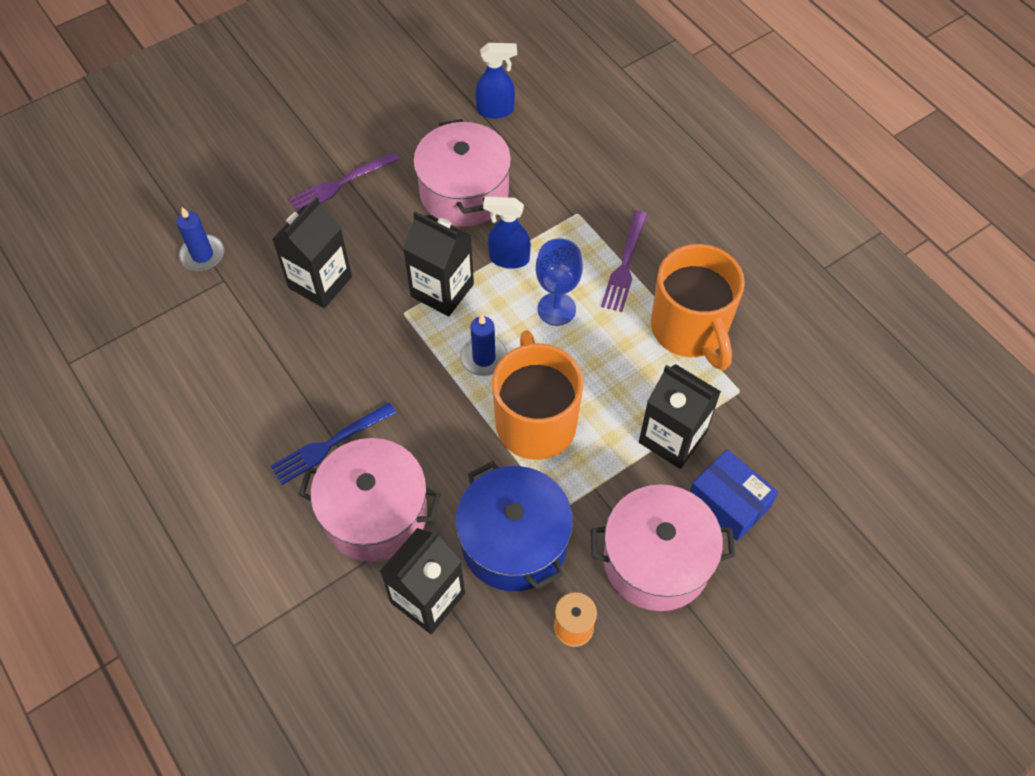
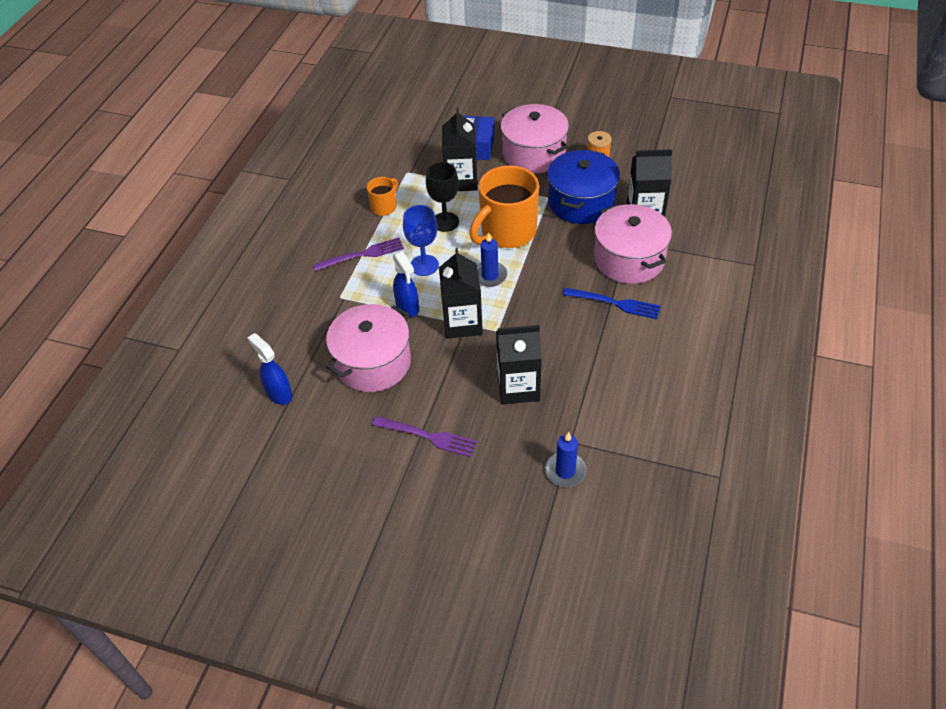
camera: 125 degrees left, 10 degrees down
orange mug [651,244,745,371] -> orange mug [367,177,398,216], size x0.49
none -> black goblet [426,162,459,232]

